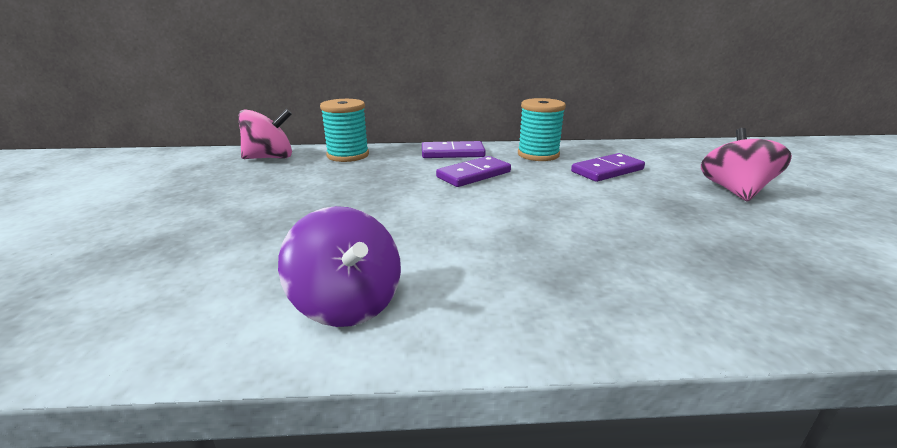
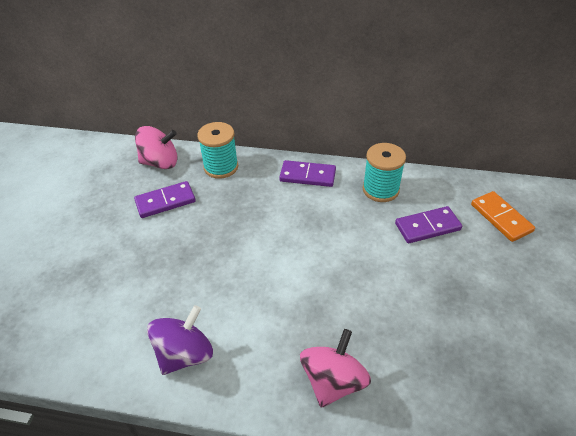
camera: 15 degrees right, 20 degrees up
purple spinning top [278,206,401,327] -> purple spinning top turned 120 degrees counterclockwise [147,305,213,375]
purple domino [436,156,511,187] -> purple domino moved to [134,181,196,218]
pink spinning top [701,128,792,202] -> pink spinning top moved to [300,329,371,408]
none -> orange domino [471,191,535,242]

